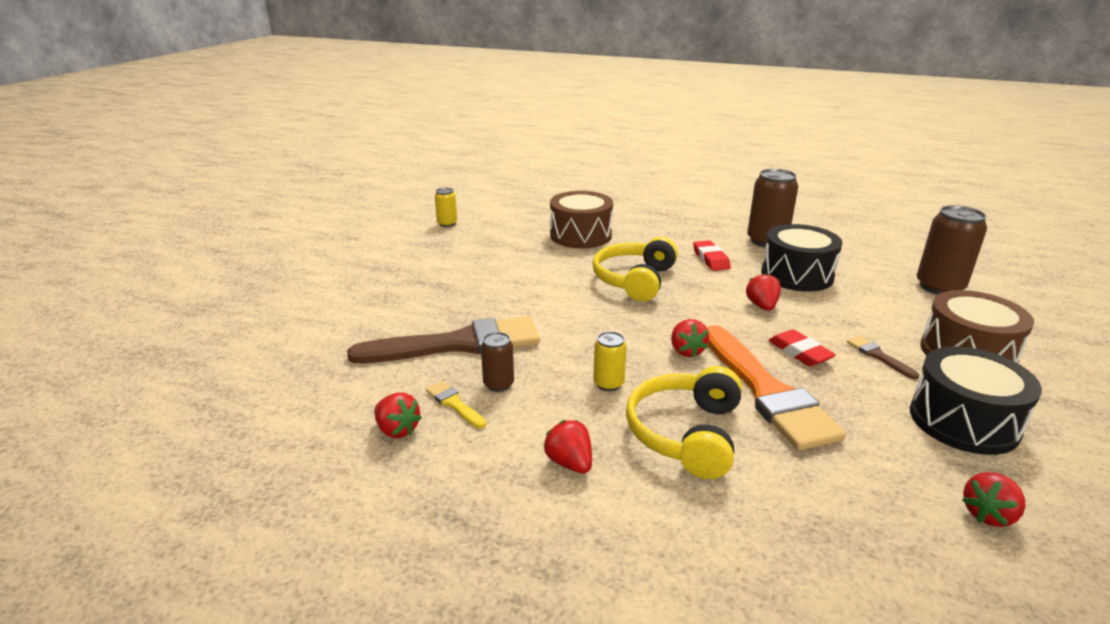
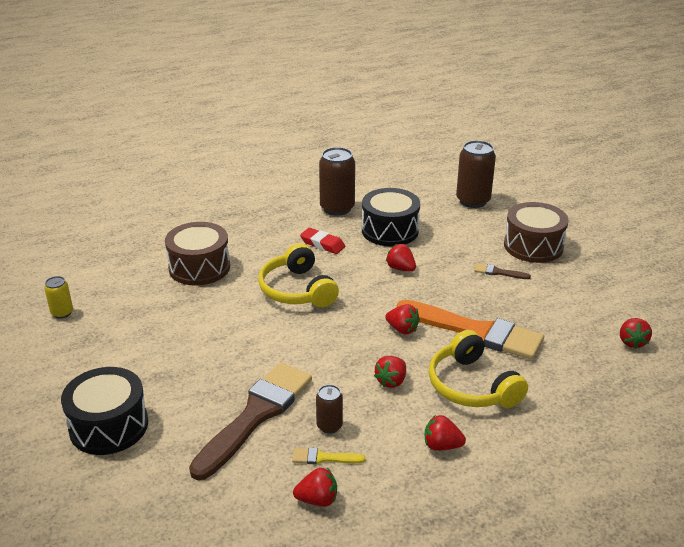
camera: 45 degrees left, 5 degrees up
yellow can [593,331,627,391] -> red strawberry [374,356,406,388]
red eraser [768,329,836,366] -> none
black drum [910,347,1042,455] -> black drum moved to [61,367,148,455]

